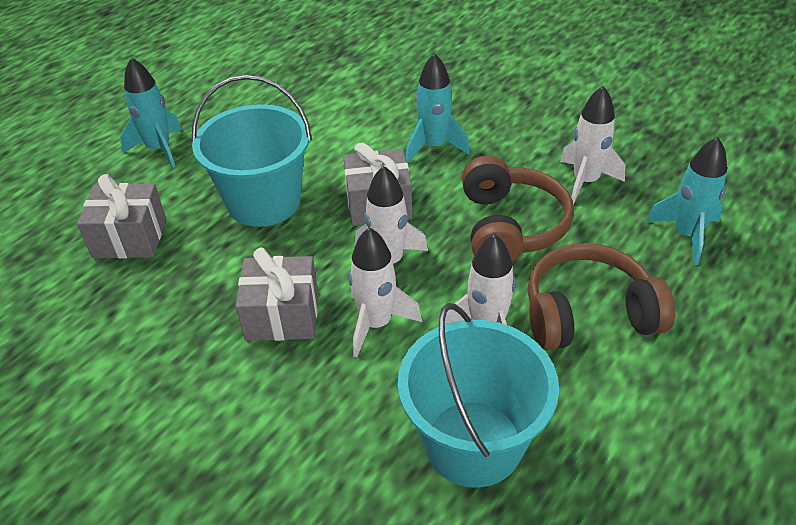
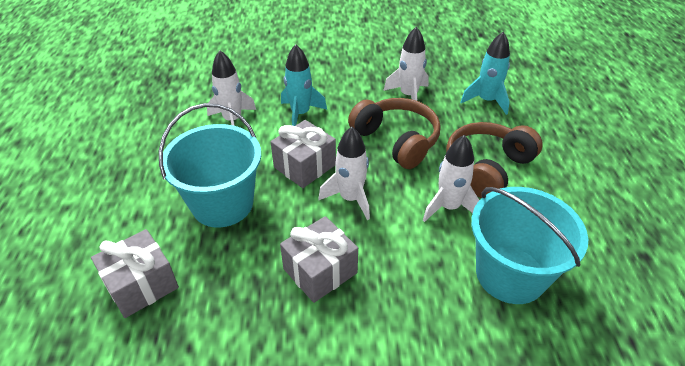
camera: 40 degrees left, 0 degrees up
turquoise rocket [120,57,182,168] -> none
white rocket [348,227,422,358] -> white rocket moved to [207,50,256,126]

